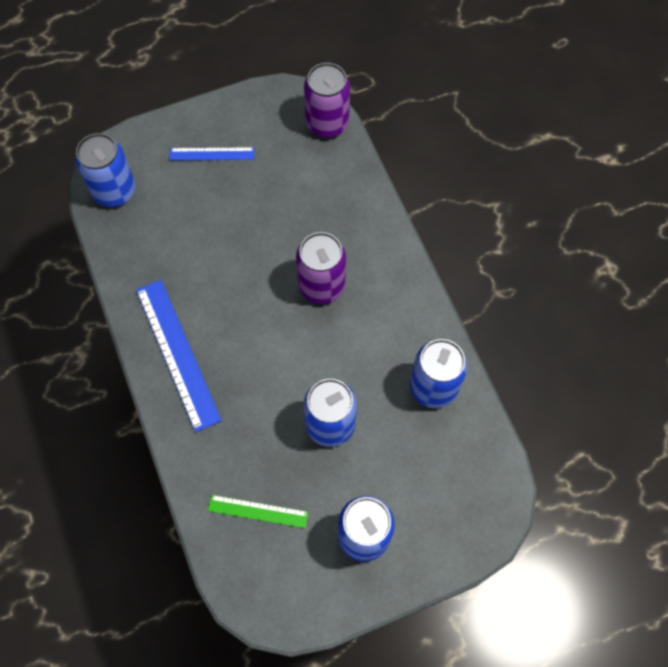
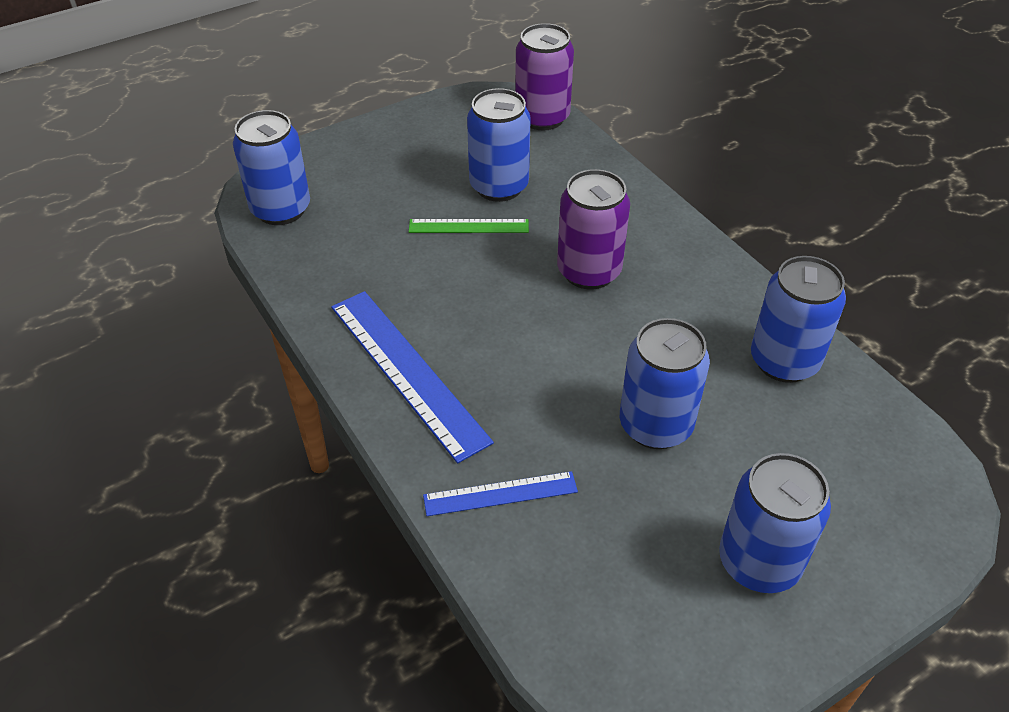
camera: 10 degrees left, 20 degrees down
blue ruler [169,147,255,161] -> blue ruler moved to [423,471,578,516]
green ruler [208,495,308,528] -> green ruler moved to [409,219,529,233]
none -> blue can [467,88,531,202]

